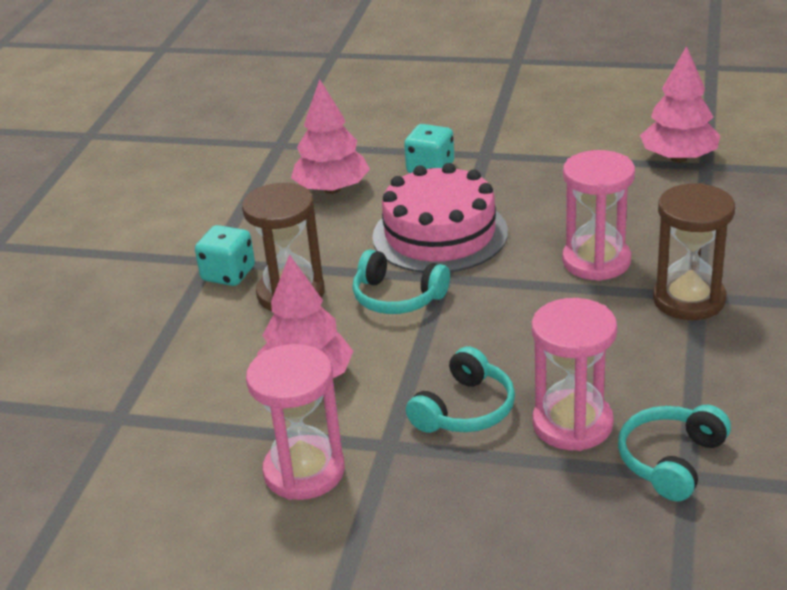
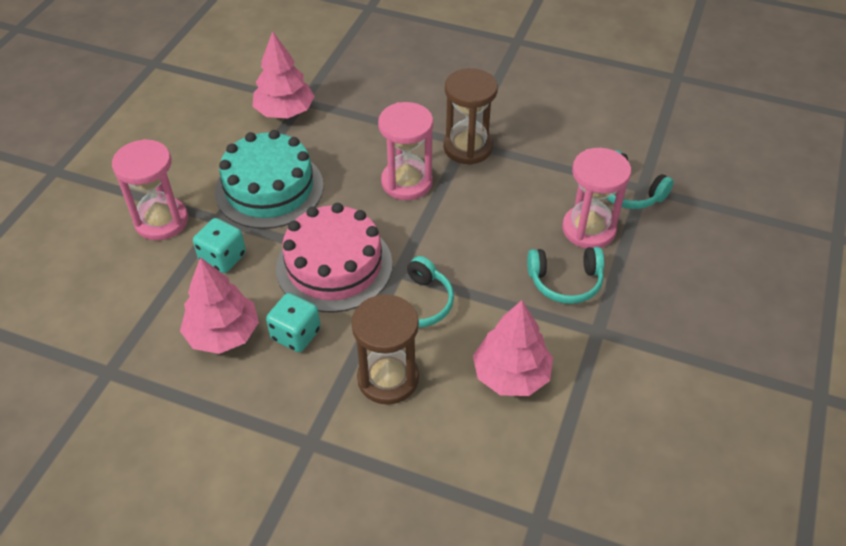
camera: 85 degrees left, 15 degrees up
turquoise dice [195,225,255,286] -> turquoise dice moved to [266,293,321,352]
pink hourglass [246,344,345,500] -> pink hourglass moved to [112,139,188,240]
turquoise headphones [406,346,515,433] -> turquoise headphones turned 135 degrees clockwise [527,247,604,304]
none -> turquoise cake [215,130,324,229]

